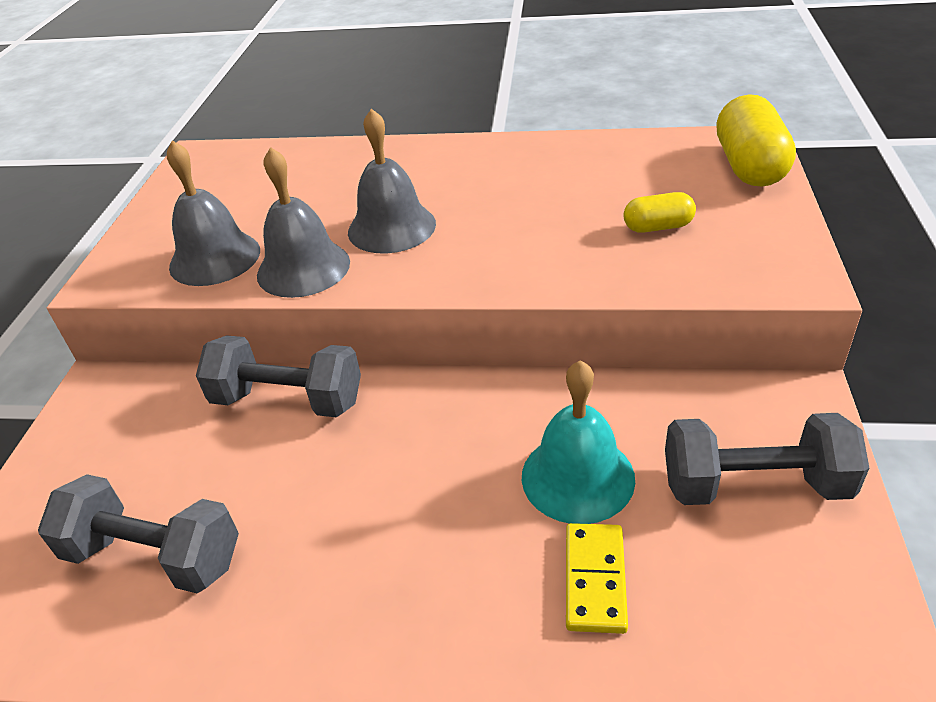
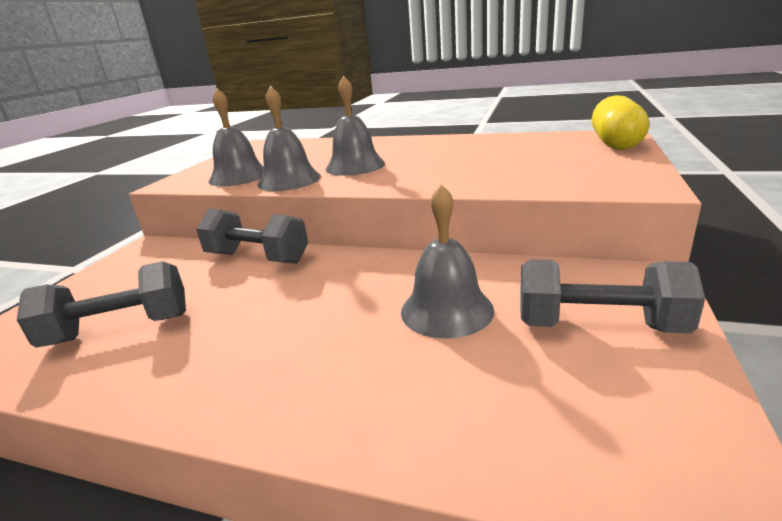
camera: 10 degrees right, 15 degrees down
grey dumbbell [38,474,239,594] -> grey dumbbell turned 45 degrees counterclockwise [17,261,186,348]
turquoise bell [522,360,635,524] -> grey bell [401,184,494,339]
yellow domino [566,523,628,634] -> none
yellow capsule [623,192,696,233] -> none

